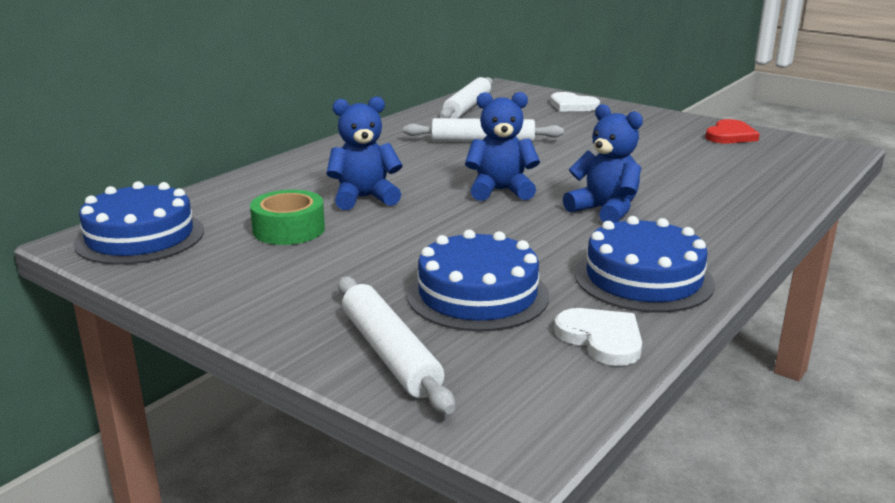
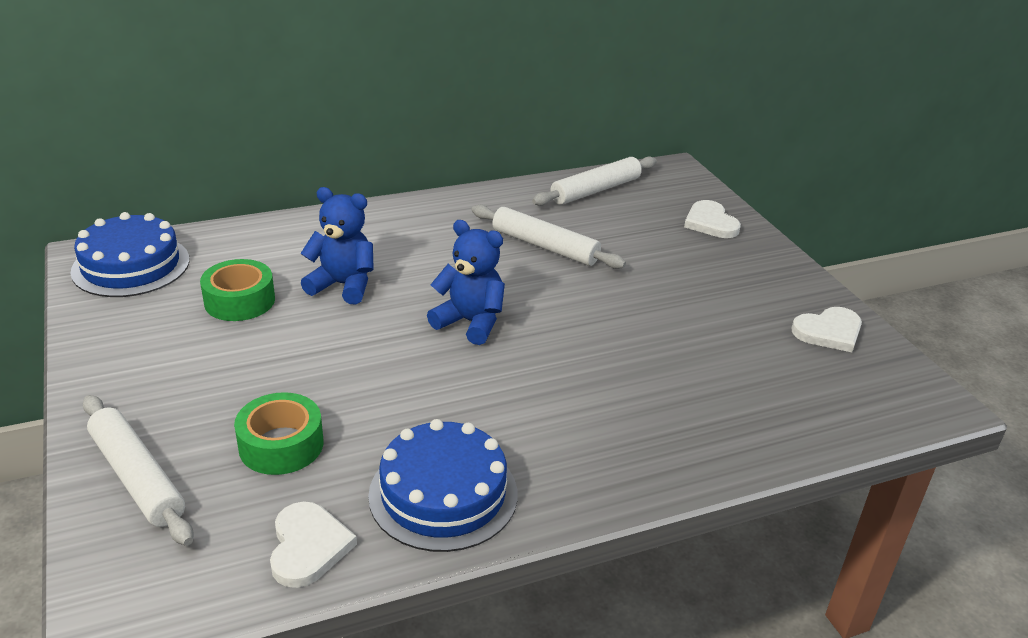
camera: 30 degrees right, 10 degrees up
white rolling pin [338,277,455,414] -> white rolling pin turned 45 degrees counterclockwise [83,395,194,546]
blue cake [407,229,549,332] -> green tape [234,392,323,475]
blue teddy bear [563,104,643,223] -> none
red heart [705,119,760,144] -> white heart [792,307,862,352]

